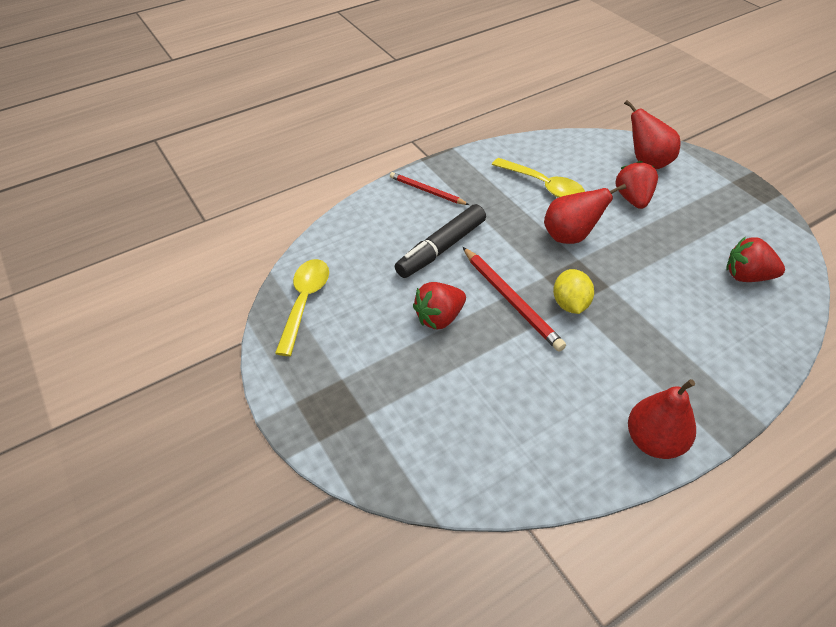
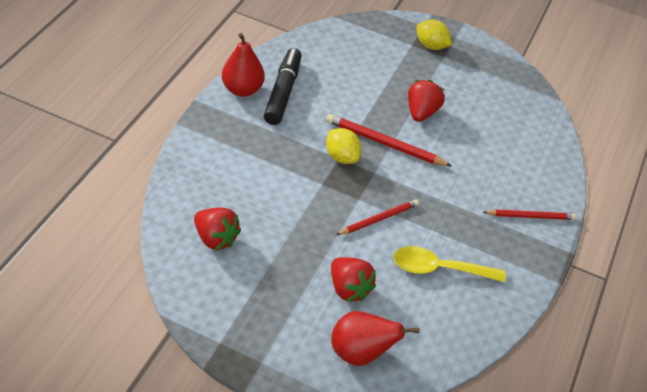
camera: 140 degrees right, 0 degrees up
yellow spoon [275,259,329,356] -> none
black marker [395,204,486,278] -> black marker moved to [264,48,302,125]
red pear [544,184,626,244] -> red pencil [336,199,419,235]
red strawberry [726,236,785,282] -> red strawberry turned 60 degrees clockwise [194,208,241,250]
none -> yellow lemon [416,19,452,50]

